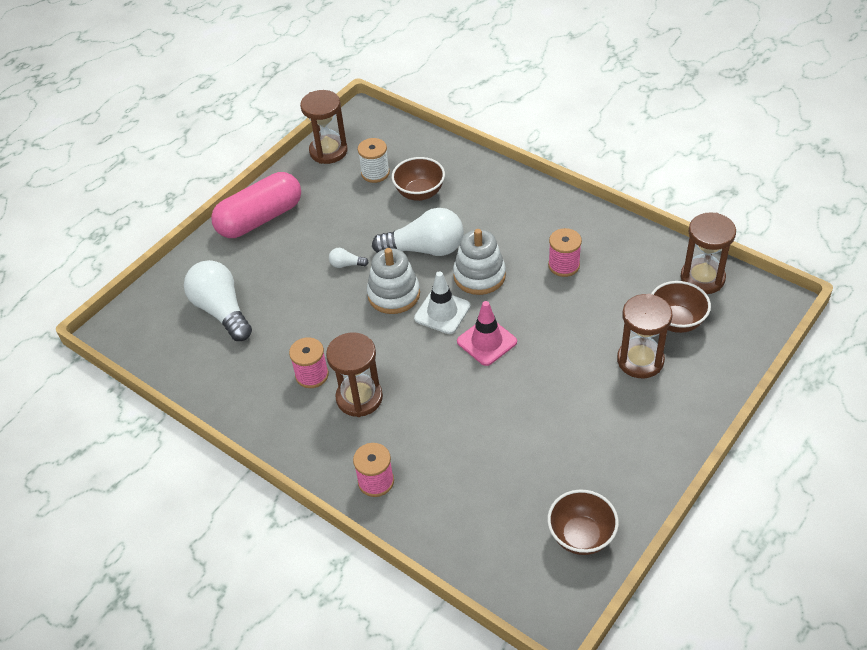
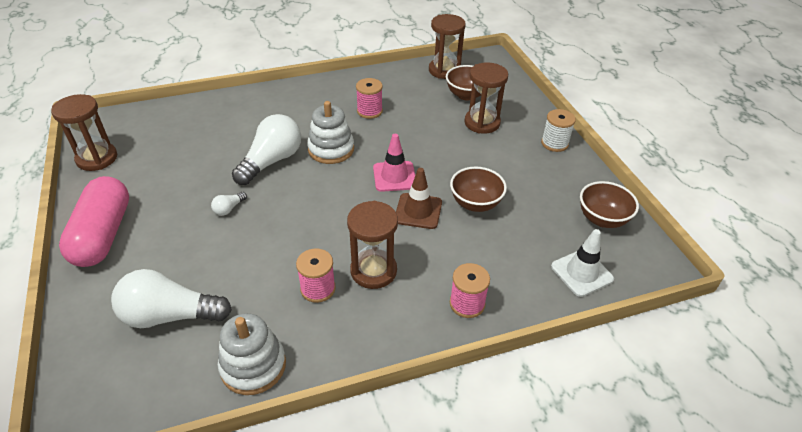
camera: 60 degrees left, 5 degrees down
white spool [358,138,390,183] -> white spool moved to [541,109,576,152]
white stacking toy [367,248,420,314] -> white stacking toy moved to [218,313,286,395]
brown bowl [392,157,445,201] -> brown bowl moved to [450,167,507,212]
white traffic cone [414,271,471,334] -> white traffic cone moved to [551,229,614,297]
none -> brown traffic cone [396,168,442,229]

